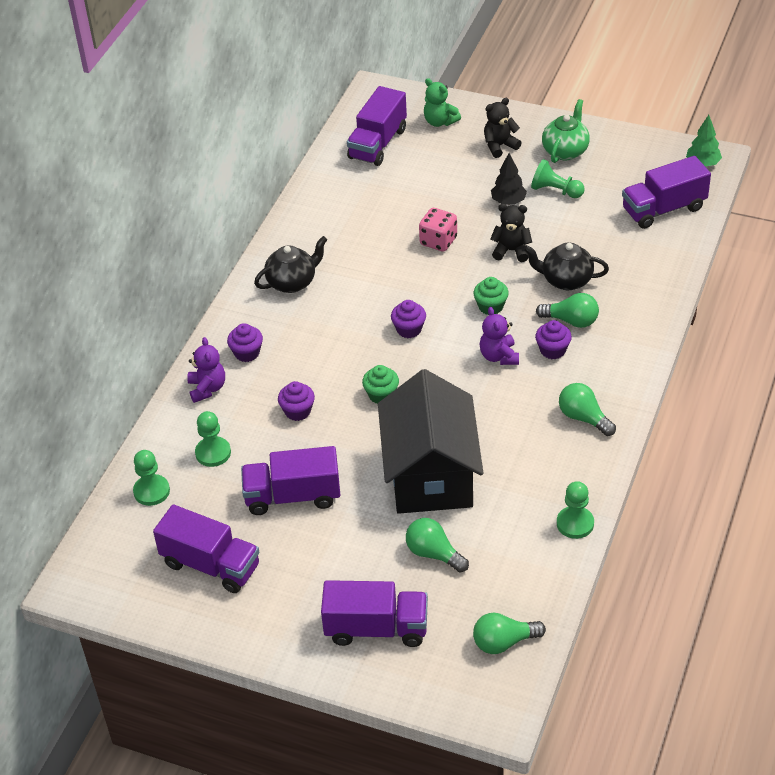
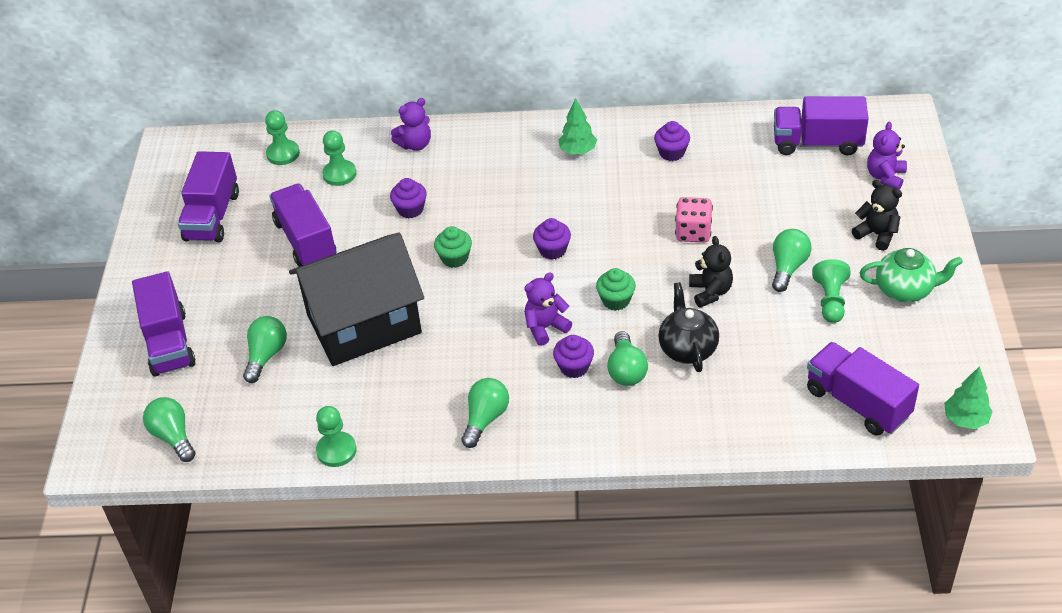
camera: 70 degrees right, 0 degrees up
purple cupcake [227,323,263,362] -> purple cupcake moved to [654,121,690,161]
black teapot [254,236,327,293] -> green tree [558,98,597,154]
green teddy bear [424,78,461,127] -> purple teddy bear [867,122,907,189]
black tree [491,153,527,205] -> green light bulb [772,229,812,292]

